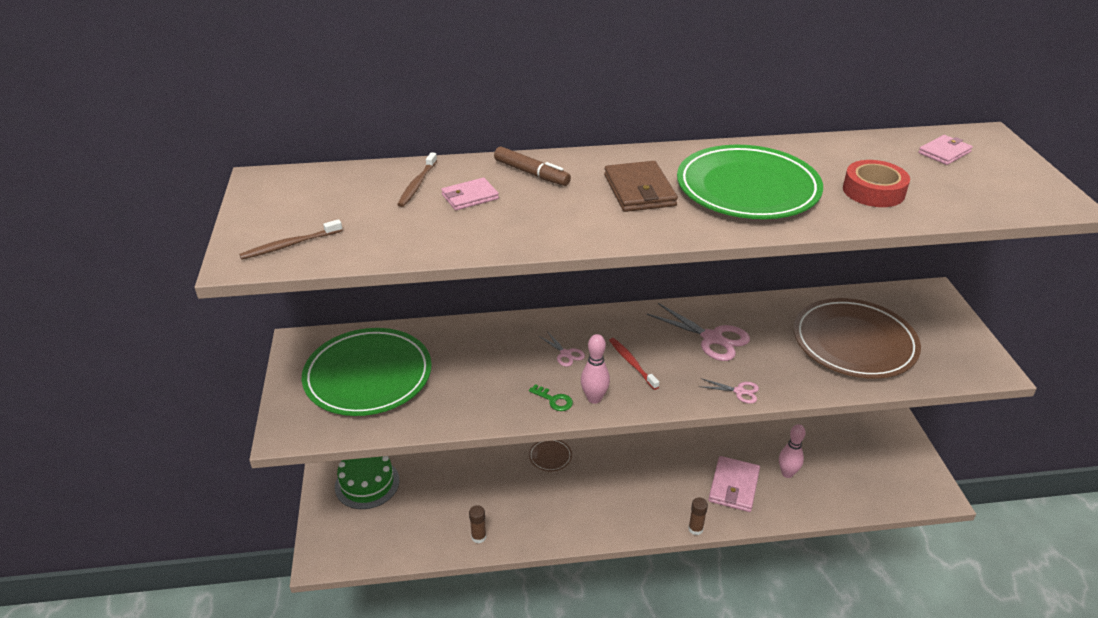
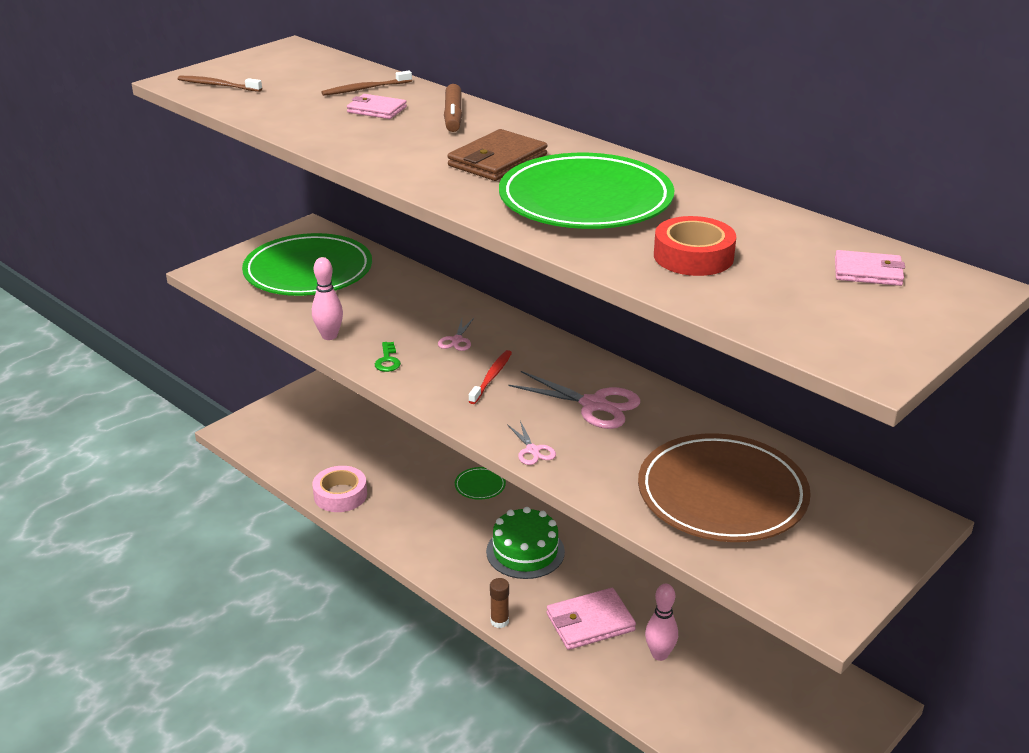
camera: 50 degrees right, 5 degrees down
green cake [335,456,399,509] -> green cake moved to [486,507,565,579]
brown glue stick [469,505,486,544] -> pink tape [312,466,367,512]
brown plate [529,440,572,471] -> green plate [455,467,506,500]
pink bowling pin [581,334,610,404] -> pink bowling pin moved to [312,257,343,340]
pink scissors [647,303,750,361] -> pink scissors turned 60 degrees counterclockwise [508,371,640,429]

